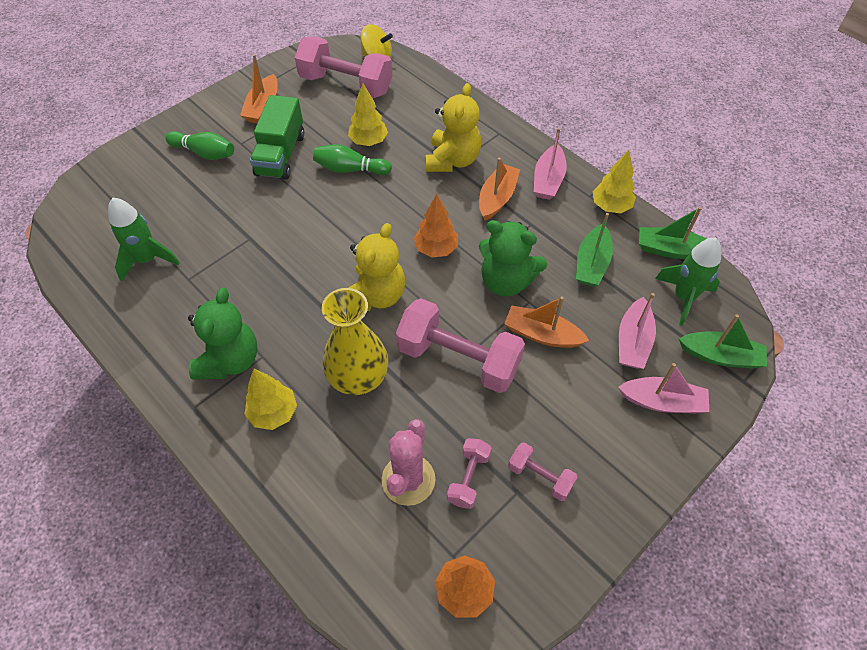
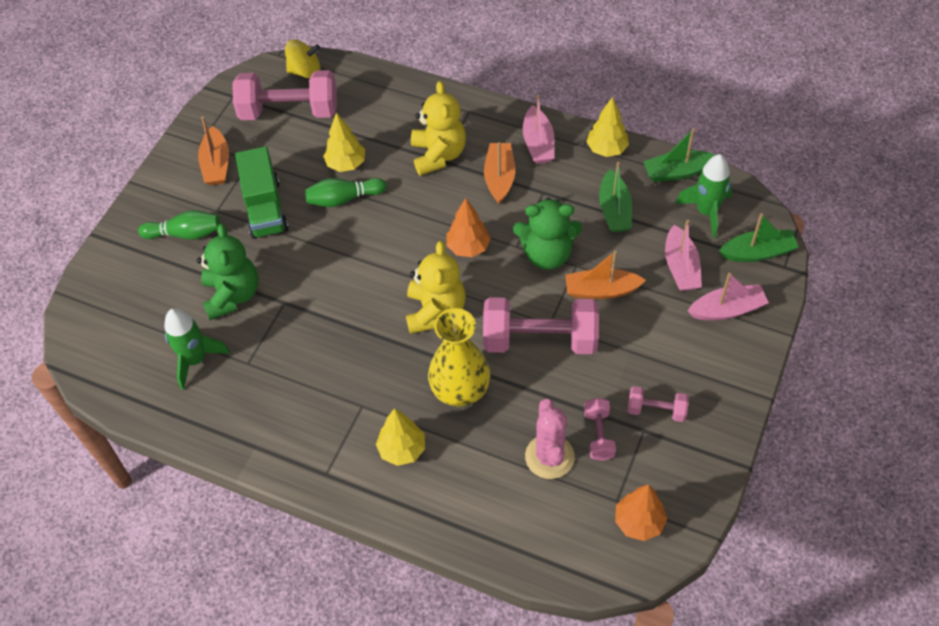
camera: 20 degrees left, 0 degrees up
green teddy bear [188,288,258,380] -> green teddy bear moved to [197,223,258,320]

